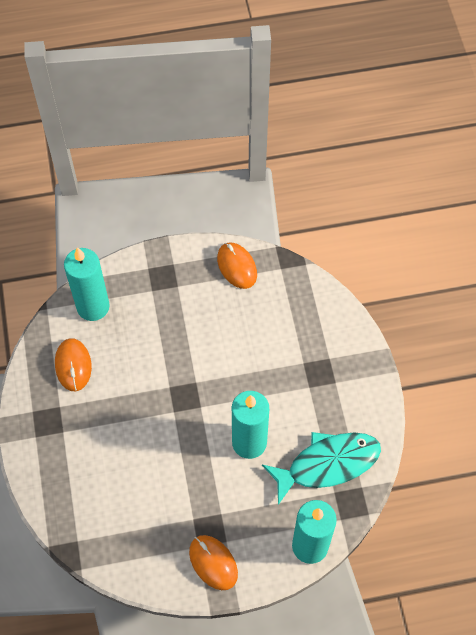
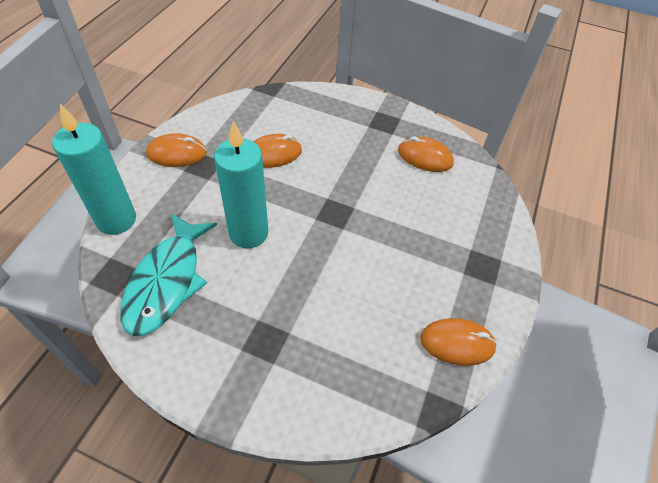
camera: 120 degrees right, 10 degrees down
turquoise candle [64,247,110,321] -> none
none -> orange mouse [253,134,302,168]

